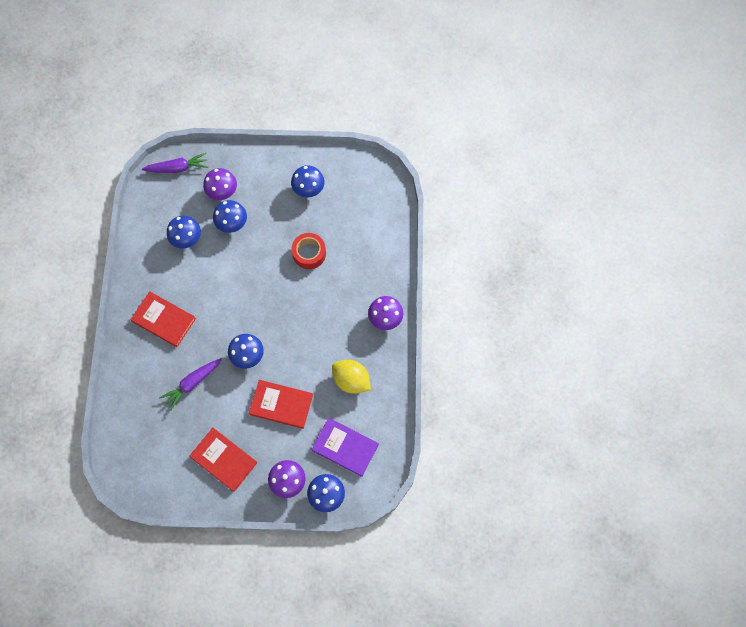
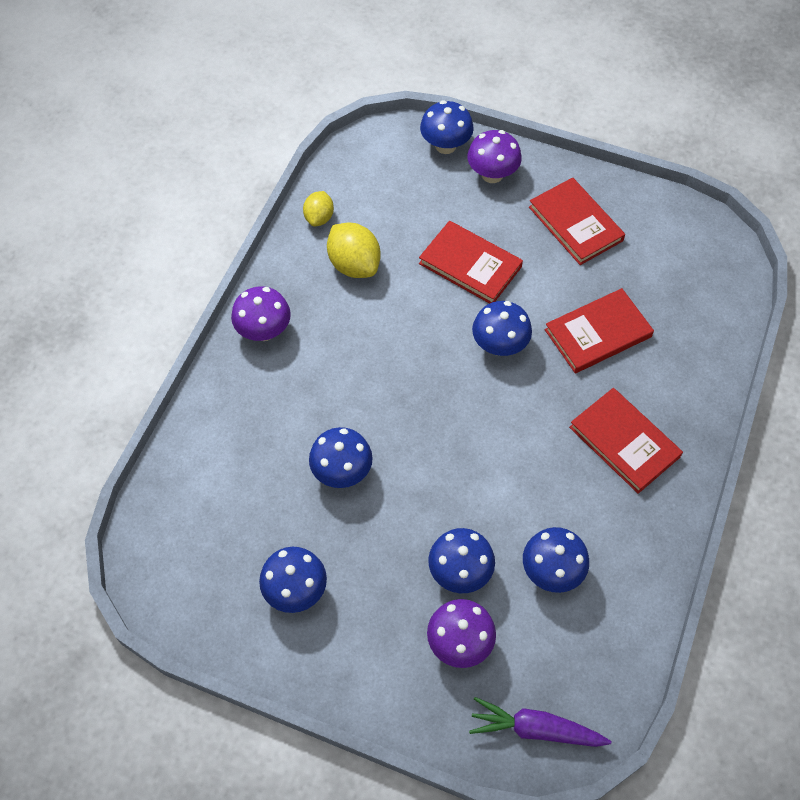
camera: 160 degrees left, 10 degrees down
purple carrot [159,358,222,411] -> red book [545,288,654,373]
red tape [292,233,326,269] -> blue mushroom [309,427,373,488]
purple book [312,418,379,477] -> none
none -> yellow lemon [303,191,334,226]

